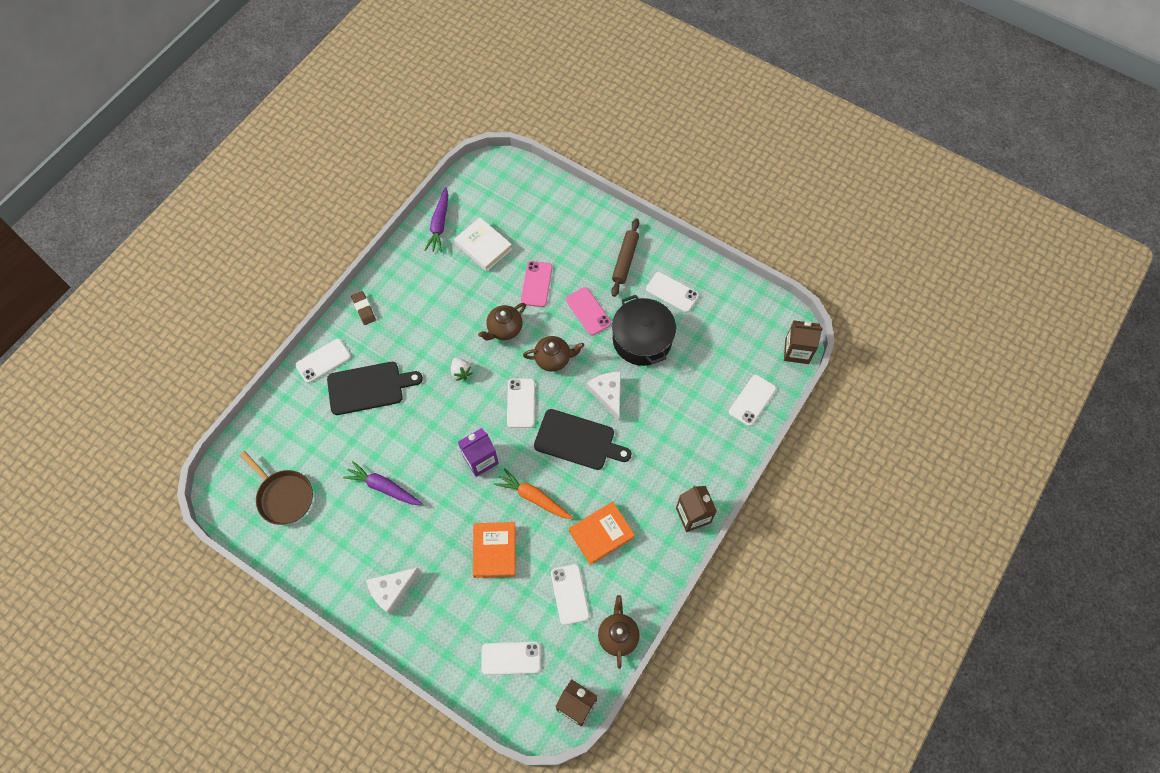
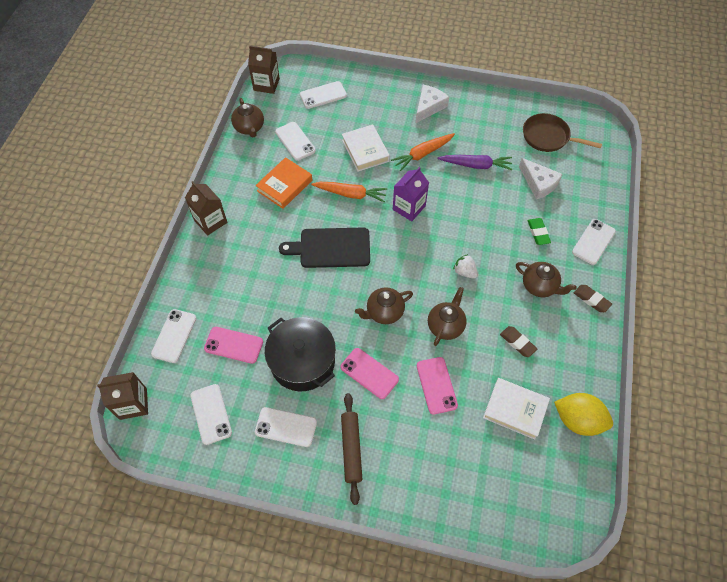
camera: 160 degrees right, 5 degrees down
black cutting board [327,362,423,415] -> green eraser [527,218,551,245]
purple carrot [424,187,448,252] -> yellow lemon [554,393,613,436]
orange book [473,522,516,578] -> white book [342,125,390,172]
white phone [507,378,535,428] -> white phone moved to [190,384,232,445]
white cheese [587,372,621,421] -> white cheese moved to [519,158,563,200]
none -> pink phone [204,327,263,364]
none -> orange carrot [391,133,455,171]
none -> brown eraser [500,326,537,357]
none -> brown teapot [516,262,577,297]

